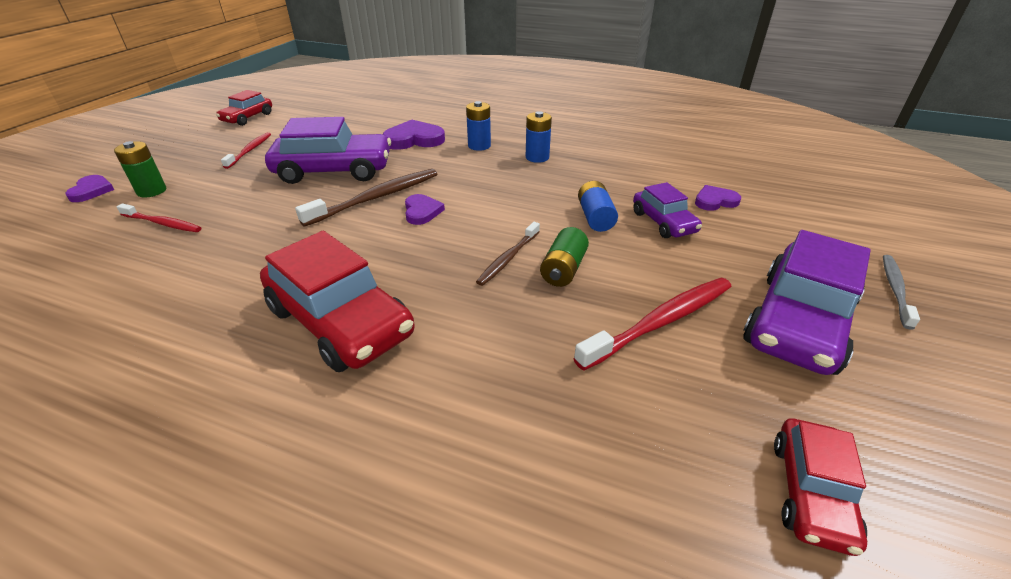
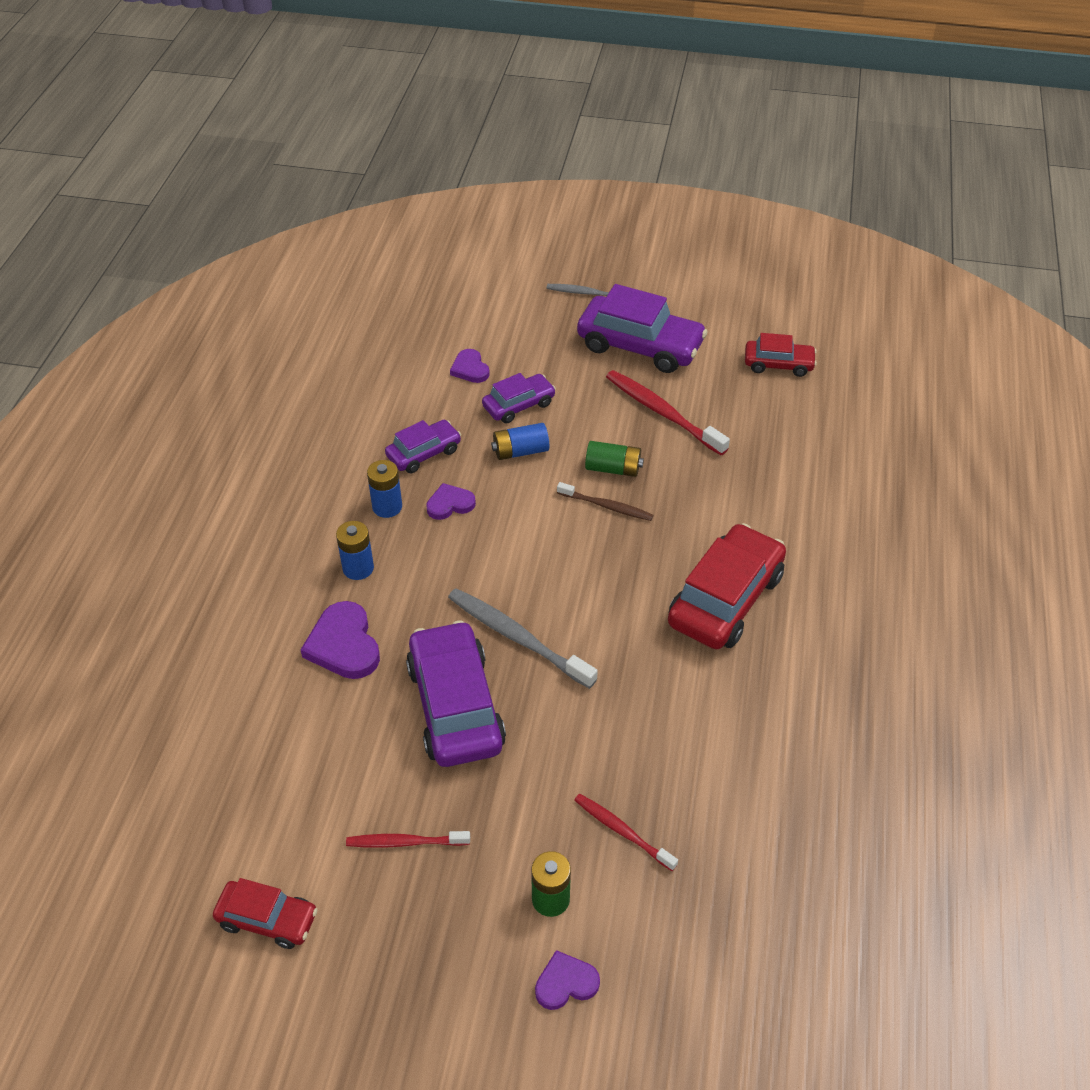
camera: 100 degrees left, 10 degrees up
red toothbrush [117,203,201,232] -> red toothbrush turned 60 degrees counterclockwise [574,793,678,871]
brown toothbrush [295,169,437,227] -> grey toothbrush [448,588,598,689]
purple heart [405,194,445,225] -> purple heart moved to [426,483,476,520]
none -> purple car [385,420,461,473]

